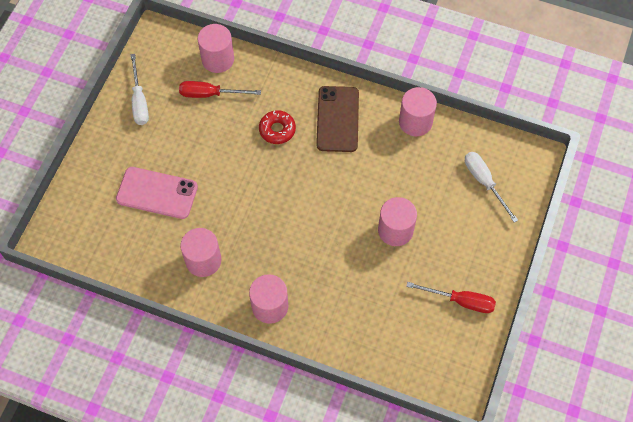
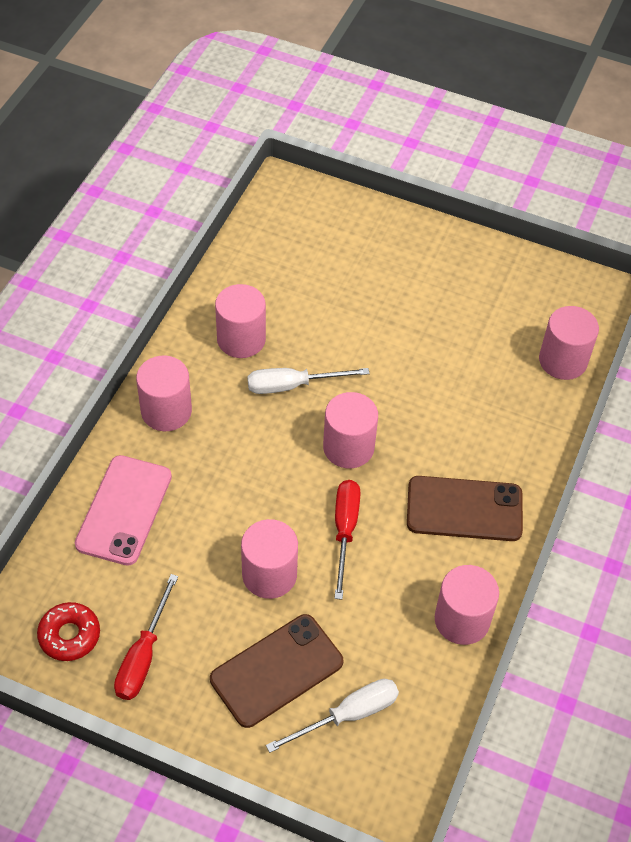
camera: 90 degrees right, 10 degrees down
pink phone [116,167,198,219] -> pink phone moved to [75,455,172,566]
white screwdriver [130,54,149,125] -> white screwdriver moved to [248,368,370,394]
red screwdriver [179,81,261,98] -> red screwdriver moved to [334,480,360,600]
red donut [259,110,296,144] -> red donut moved to [37,602,100,661]
none -> brown phone [210,614,343,728]
none -> pink cylinder [323,392,378,468]

